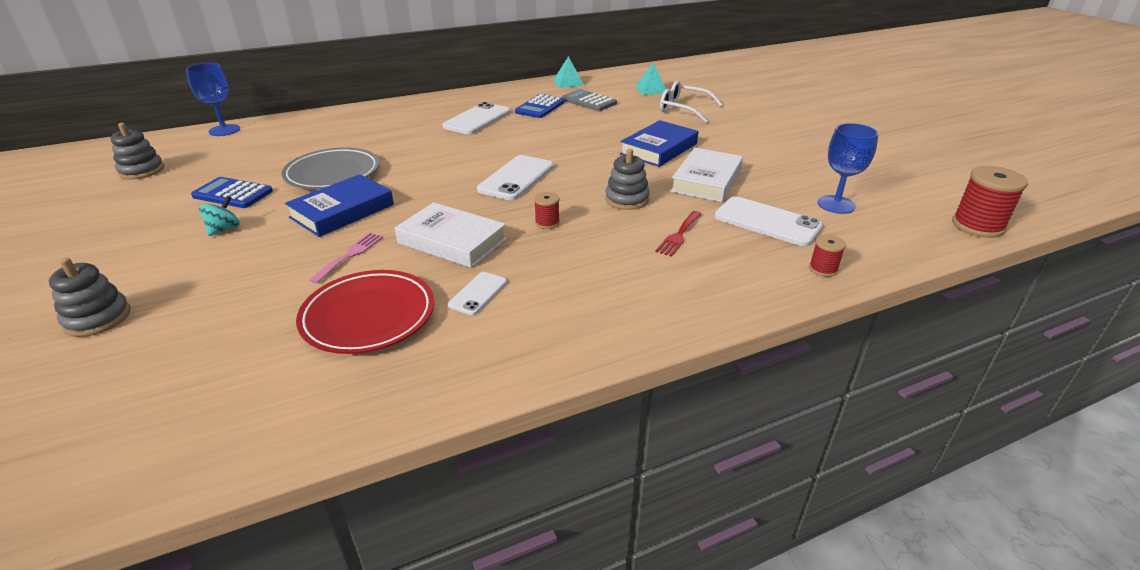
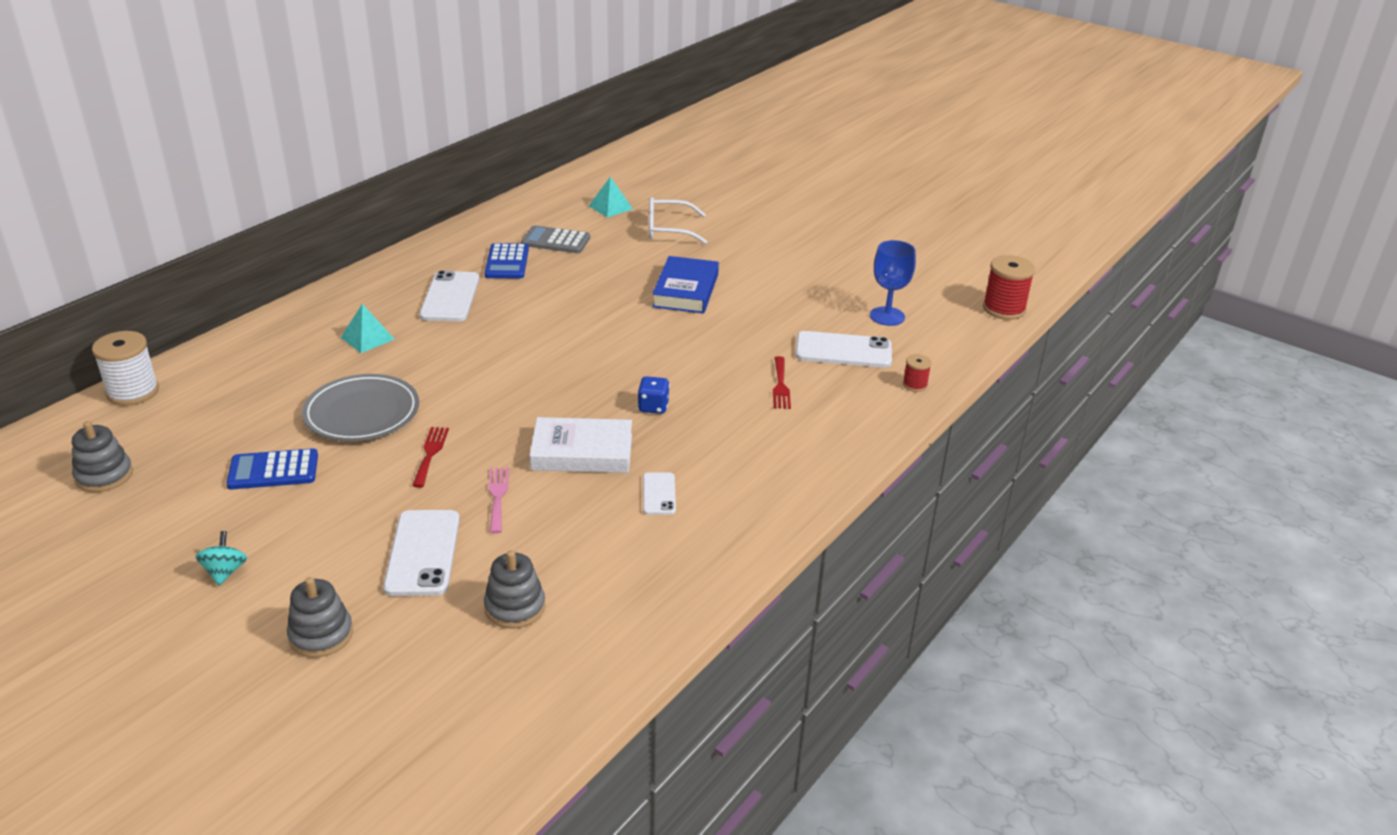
camera: 30 degrees left, 0 degrees up
blue goblet [186,63,240,136] -> white spool [92,331,159,406]
turquoise spinning top [199,196,240,236] -> turquoise spinning top moved to [195,531,247,586]
blue book [285,174,394,237] -> red fork [412,427,449,488]
red plate [296,270,434,354] -> none
white phone [477,155,553,200] -> white phone moved to [383,510,460,596]
red spool [534,192,560,229] -> blue dice [638,376,670,414]
turquoise pyramid [554,56,584,88] -> turquoise pyramid moved to [340,304,395,353]
grey stacking toy [605,149,650,210] -> grey stacking toy moved to [484,550,545,629]
white book [670,148,743,202] -> none

